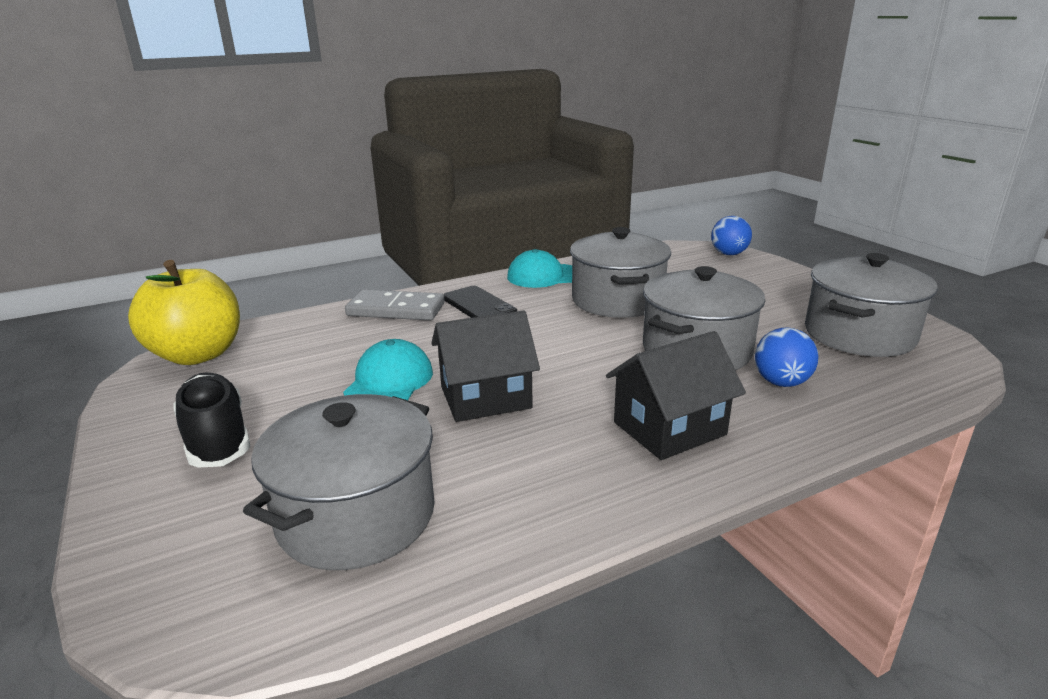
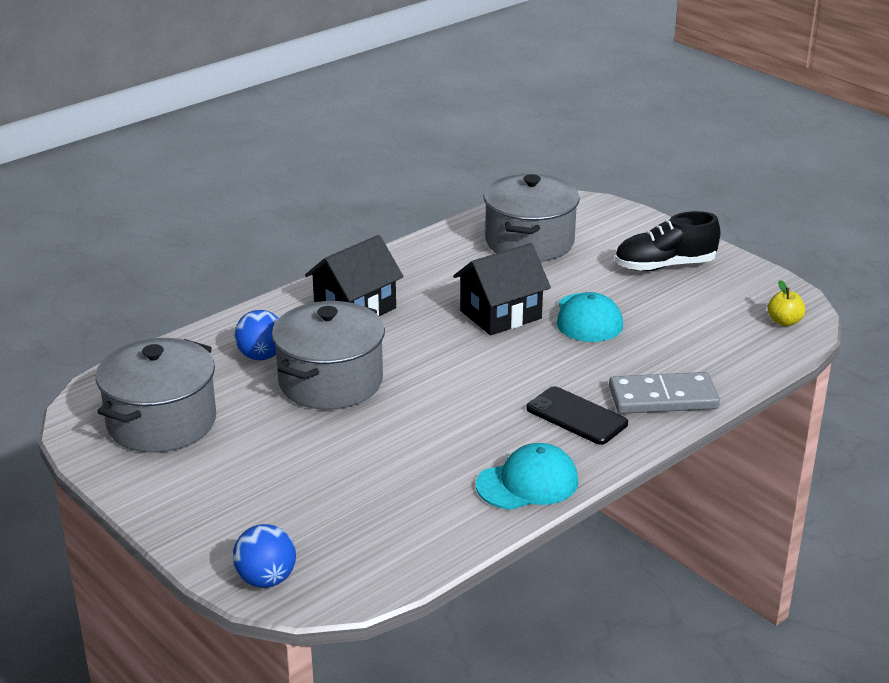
camera: 165 degrees right, 5 degrees up
yellow apple [128,260,240,365] -> yellow apple [768,280,805,326], size x0.41
black shoe [173,373,251,467] -> black shoe turned 120 degrees clockwise [615,211,721,271]
grey pot [570,227,671,318] -> none

